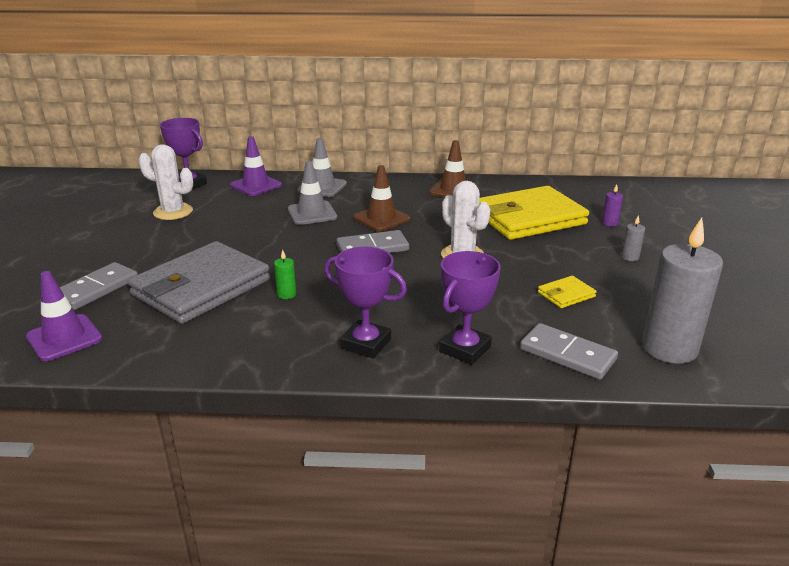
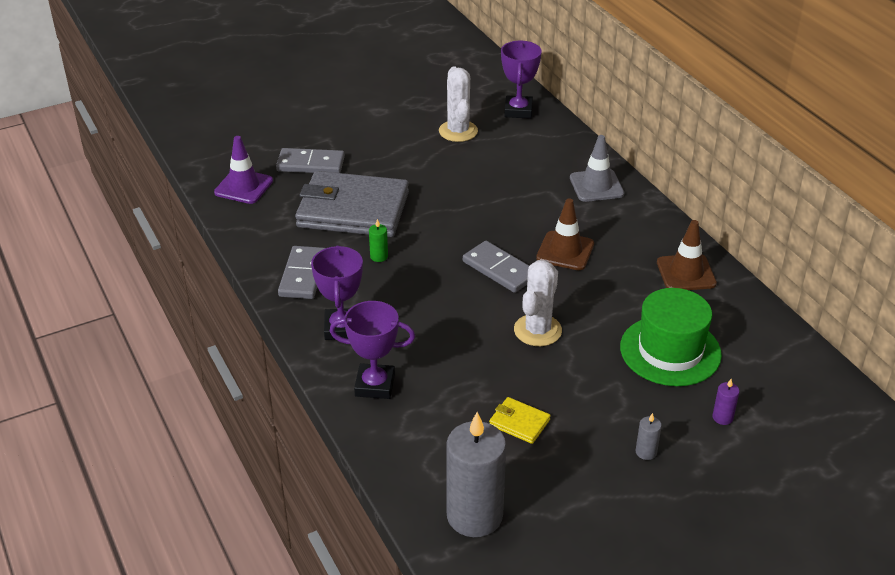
camera: 60 degrees right, 10 degrees up
purple traffic cone [230,136,282,196] -> none
grey traffic cone [288,161,337,225] -> none
yellow wallet [479,186,589,240] -> green hat [620,288,722,386]
grey domino [520,323,618,380] -> grey domino moved to [278,246,325,299]

